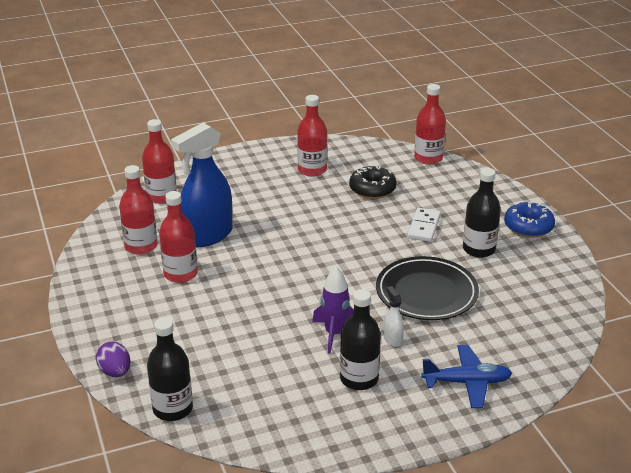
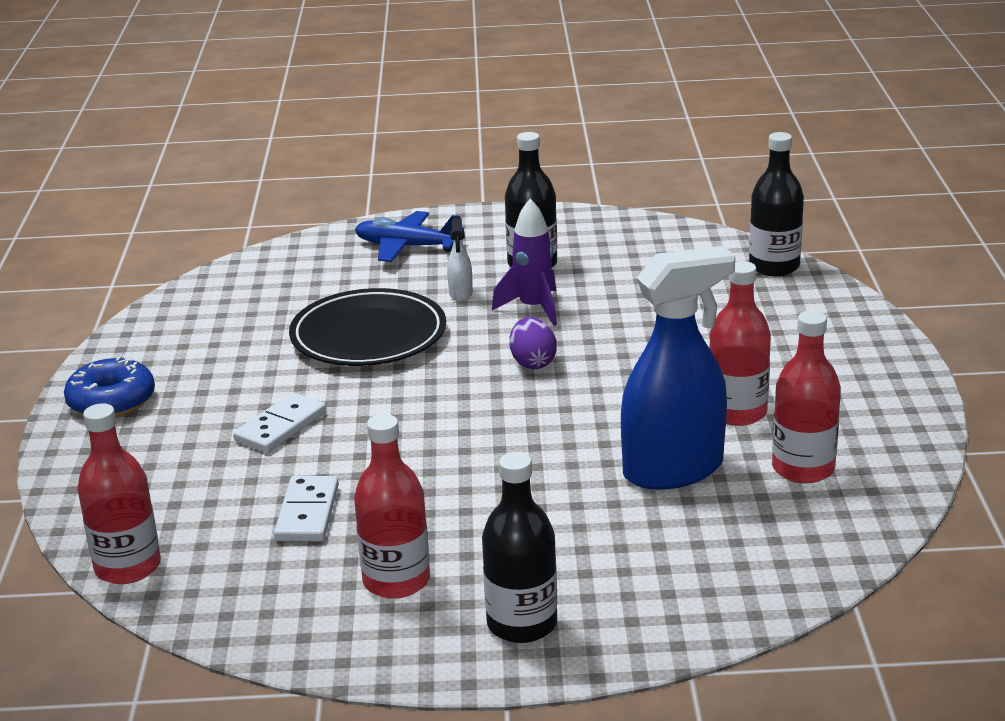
camera: 160 degrees left, 5 degrees down
purple egg [96,342,130,377] -> purple egg moved to [509,317,557,369]
red bottle [142,119,177,204] -> none
black donut [349,166,397,199] -> white domino [274,476,339,541]
black bottle [463,168,501,258] -> black bottle moved to [482,452,558,643]

